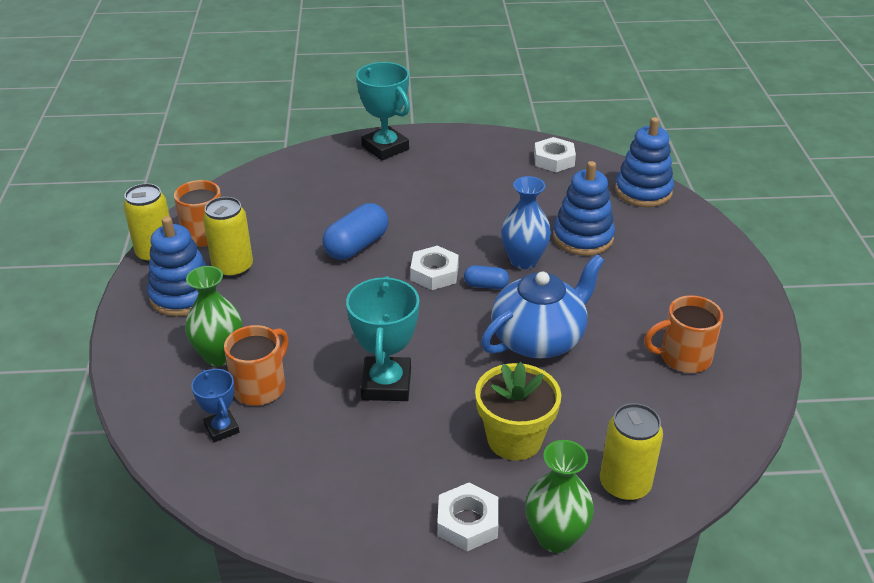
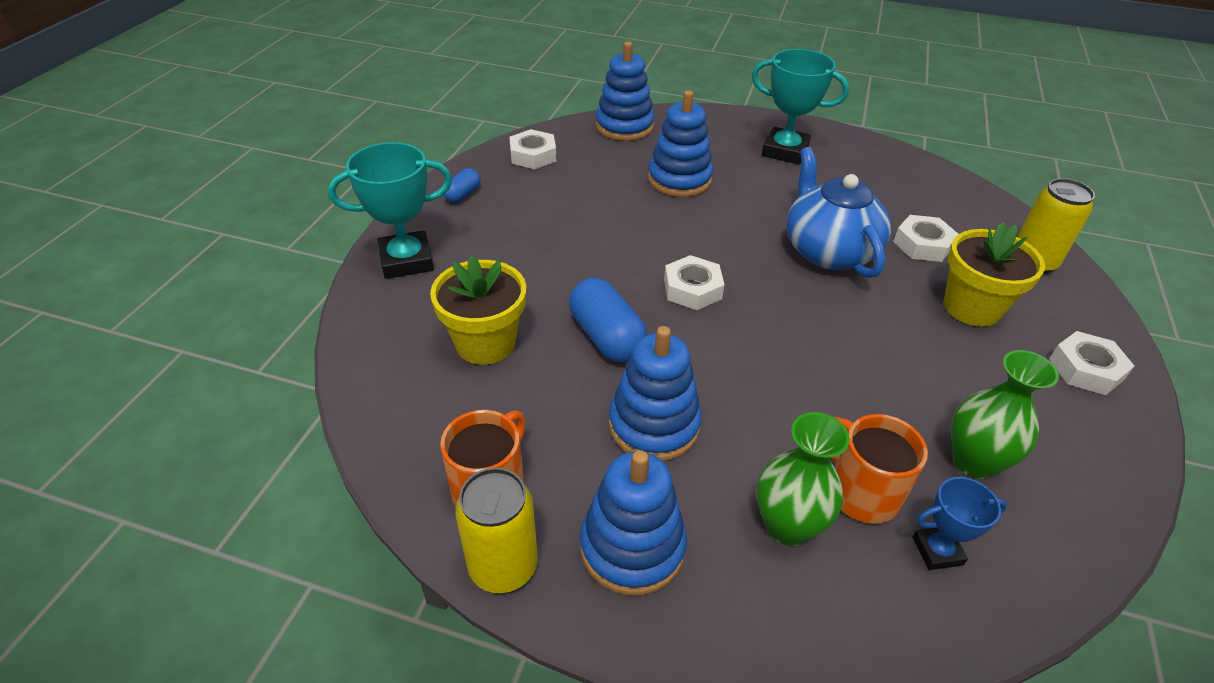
camera: 70 degrees left, 5 degrees up
yellow can [203,197,253,278] -> none
turquoise trophy [346,276,419,401] -> turquoise trophy moved to [752,49,849,165]
blue capsule [464,265,509,289] -> blue capsule moved to [444,168,481,203]
blue vase [501,176,551,269] -> none
green vase [525,440,594,553] -> green vase moved to [951,350,1059,479]
orange mug [644,295,723,373] -> none
none -> yellow flower pot [430,255,526,365]
none -> blue stacking toy [609,326,702,461]
none -> white nut [893,215,958,262]

